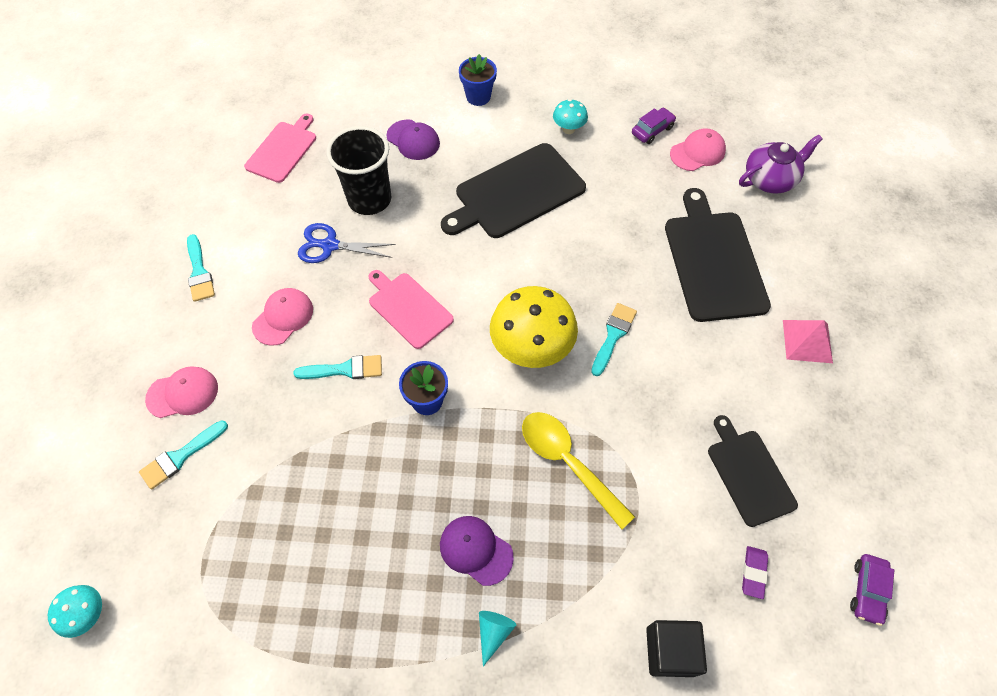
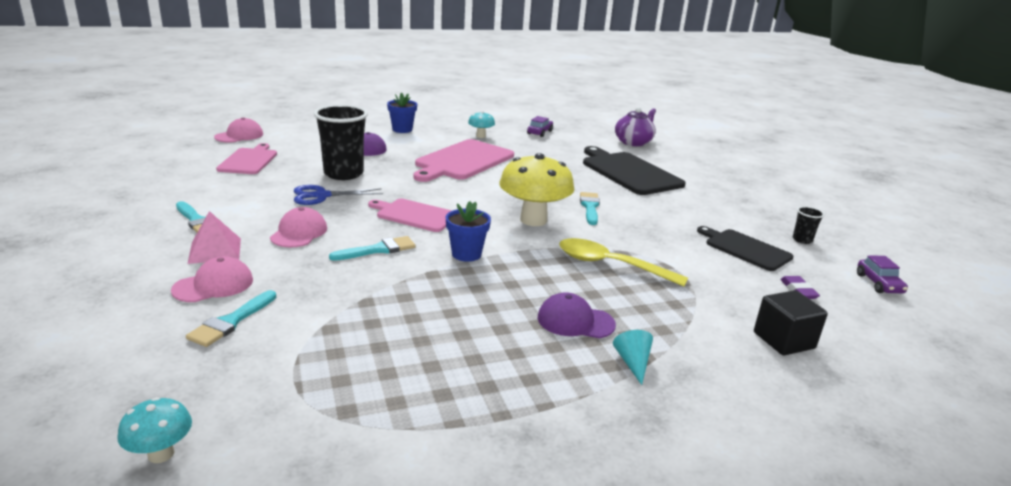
camera: 25 degrees left, 35 degrees down
black cutting board [441,143,586,238] -> pink cutting board [413,139,514,182]
pink cap [670,128,726,171] -> pink cap moved to [214,117,263,143]
pink pyramid [783,320,833,363] -> pink pyramid moved to [188,211,241,264]
none -> black cup [793,206,824,244]

